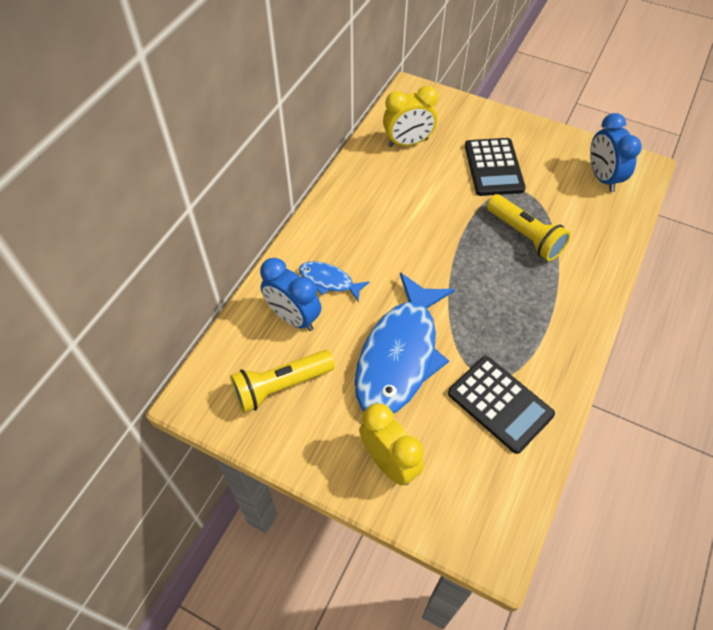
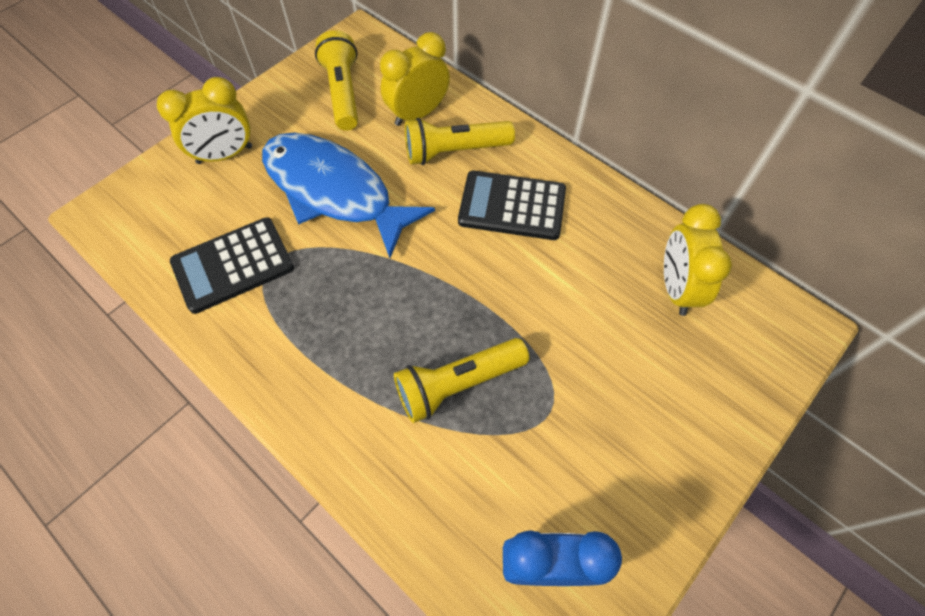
camera: 105 degrees right, 5 degrees up
blue clock [260,258,321,331] -> yellow clock [380,32,450,126]
blue fish [299,261,370,302] -> yellow flashlight [405,118,515,165]
black calculator [465,138,526,196] -> black calculator moved to [458,171,566,240]

